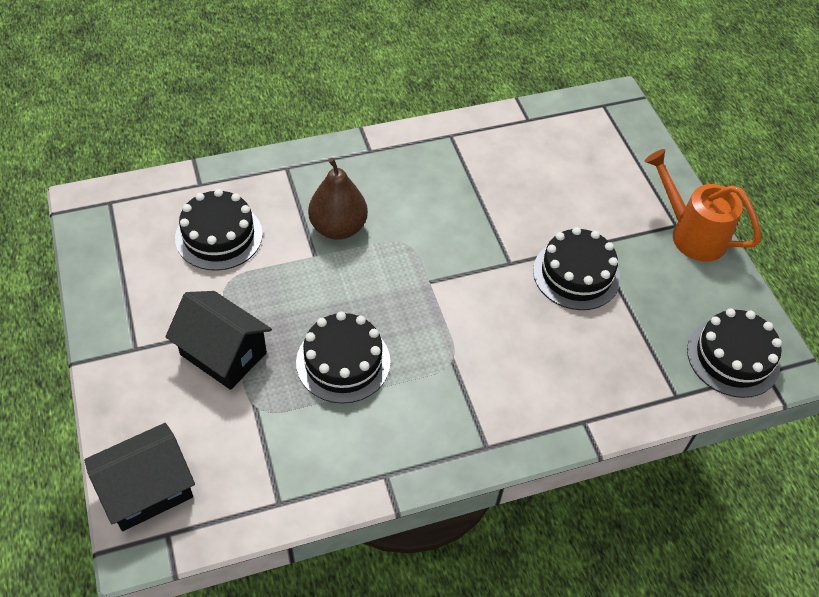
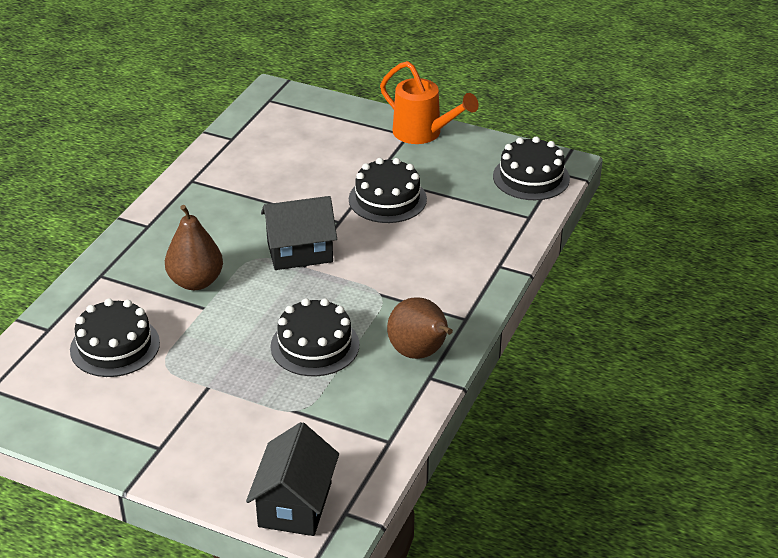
camera: 45 degrees left, 15 degrees down
black house [165,291,272,390] -> black house moved to [261,196,337,270]
orange watering can [644,149,761,261] -> orange watering can turned 135 degrees counterclockwise [380,61,479,144]
none -> brown pear [387,297,453,359]

